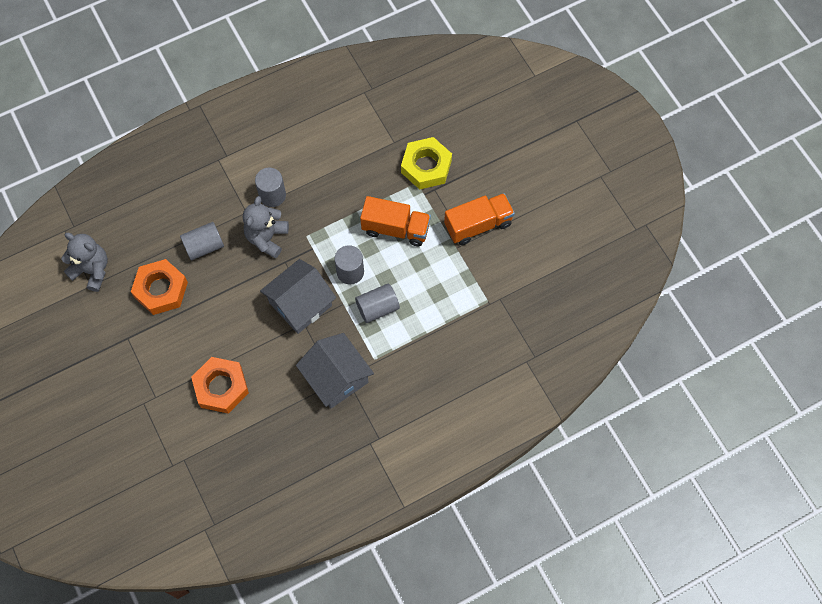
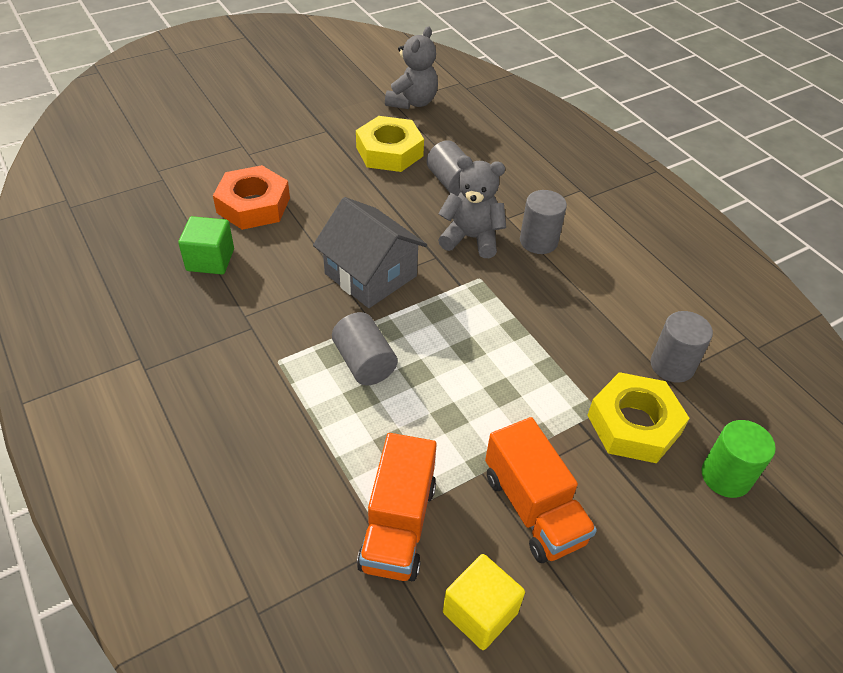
camera: 85 degrees right, 20 degrees down
orange nut [131,259,188,315] -> yellow nut [356,116,424,172]
grey house [296,333,374,408] -> none
grey cylinder [334,245,364,285] -> grey cylinder moved to [650,311,713,383]
orange truck [360,196,431,246] -> orange truck moved to [357,433,437,581]
none -> green cube [178,216,234,274]
none -> yellow cube [443,554,525,650]
none -> green cylinder [702,420,776,498]

